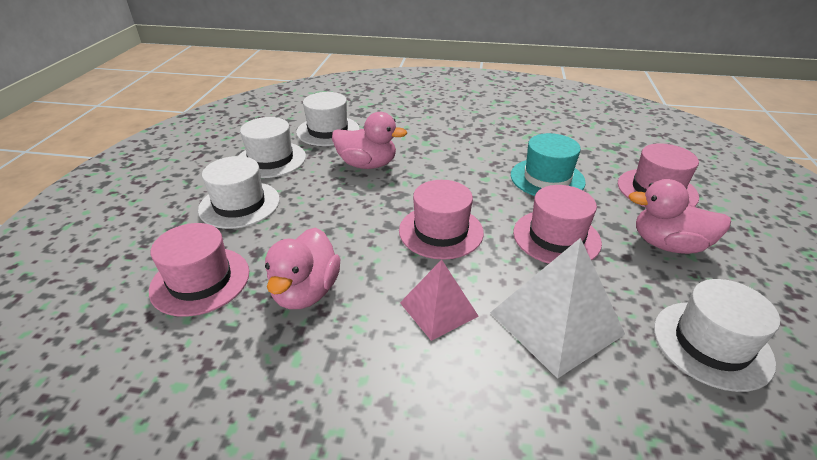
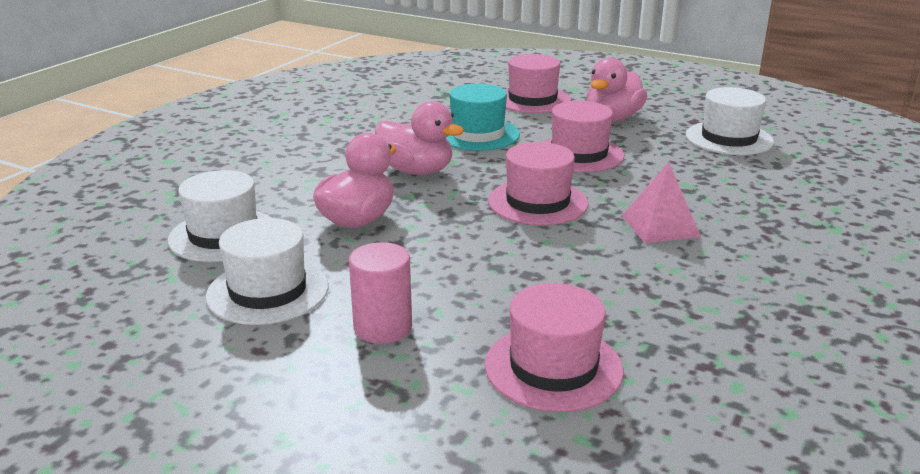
camera: 70 degrees left, 10 degrees down
white hat [198,156,280,229] -> pink cylinder [349,242,412,344]
pink duck [265,228,340,309] -> pink duck moved to [375,101,464,175]
white pyramid [490,238,625,379] -> none

